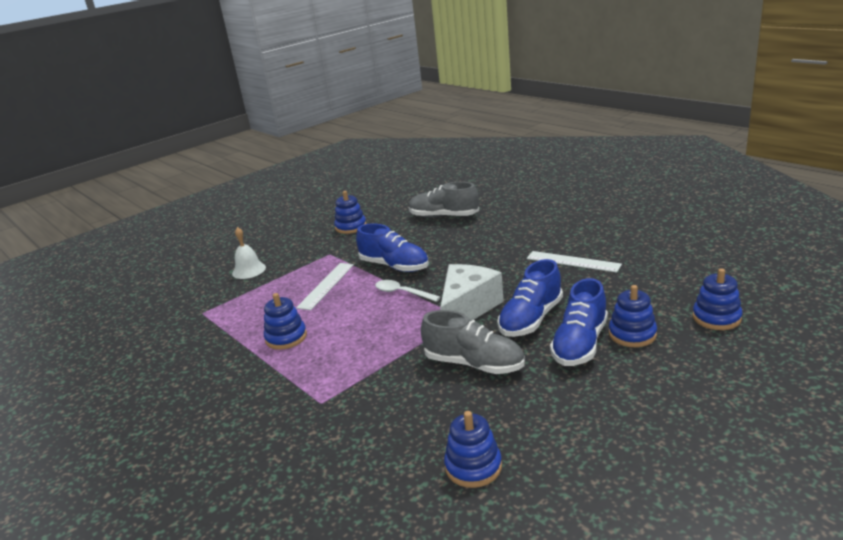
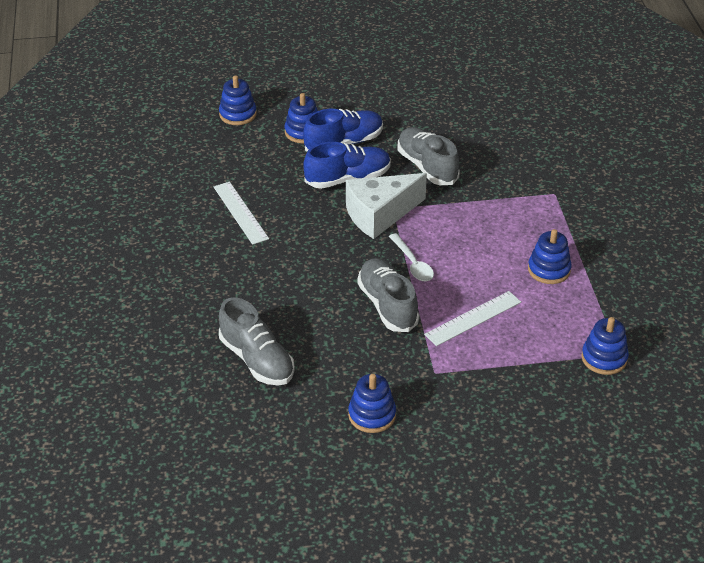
camera: 150 degrees left, 15 degrees up
white bell [232,227,266,279] -> none
blue shoe [356,224,429,272] -> grey shoe [357,258,419,332]
blue stacking toy [444,411,502,488] -> blue stacking toy moved to [581,317,629,375]

